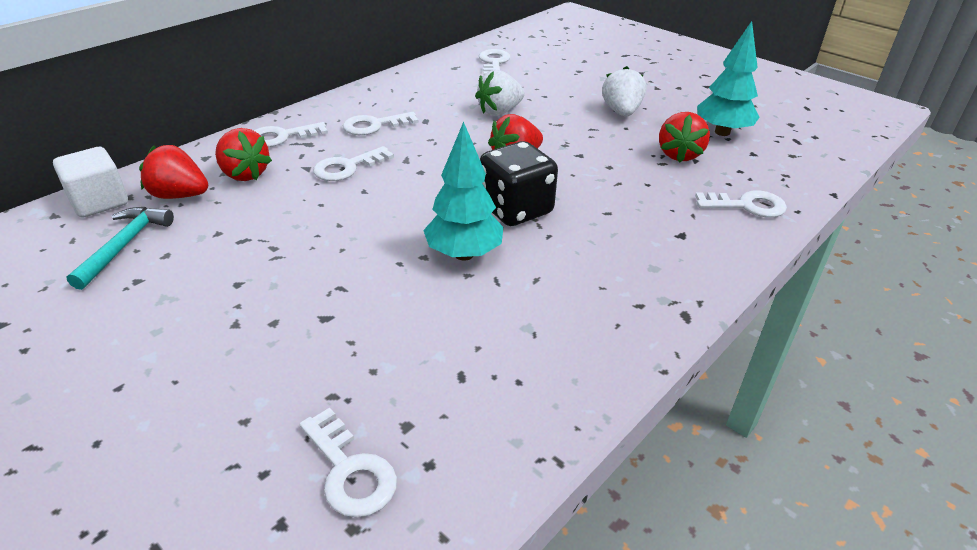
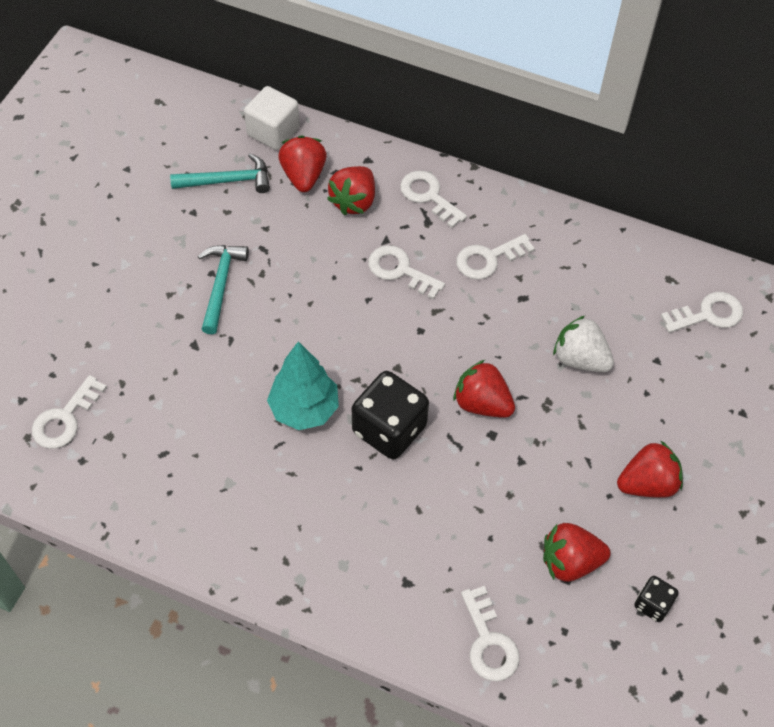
camera: 70 degrees right, 20 degrees up
white key [343,112,419,135] -> white key turned 75 degrees counterclockwise [456,234,535,280]
white strawberry [602,66,646,116] -> red strawberry [617,440,683,498]
turquoise tree [697,21,760,136] -> black dice [634,576,678,622]
none -> turquoise hammer [198,245,249,334]

